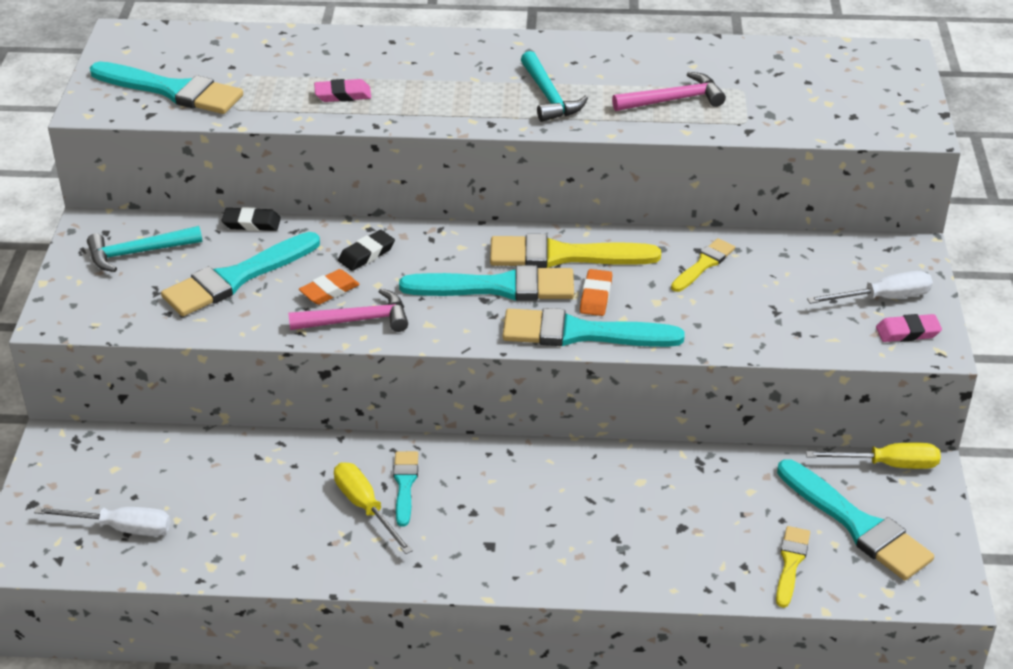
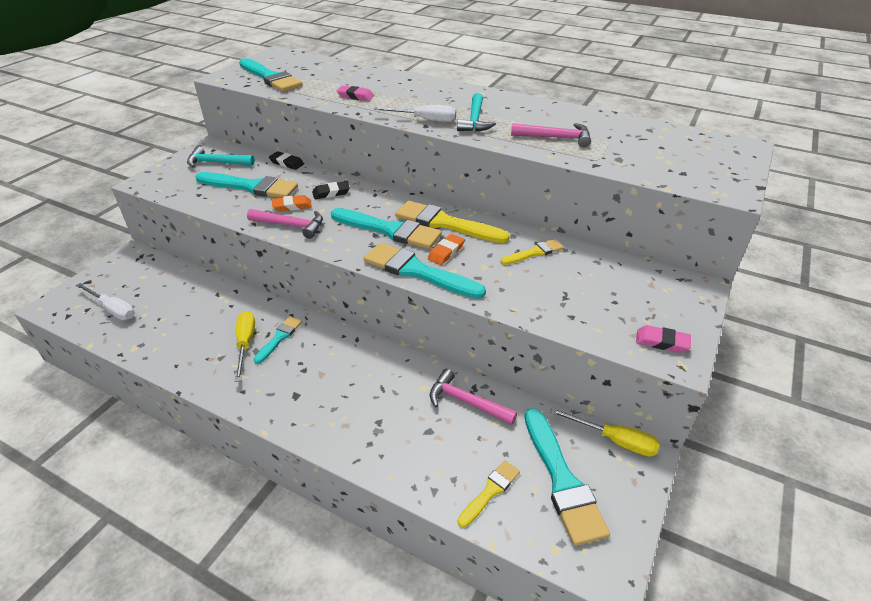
camera: 25 degrees right, 0 degrees up
turquoise brush [161,232,320,316] -> turquoise brush turned 150 degrees counterclockwise [195,172,298,198]
white screwdriver [807,271,933,304] -> white screwdriver moved to [374,105,456,122]
none -> pink hammer [430,369,517,425]

